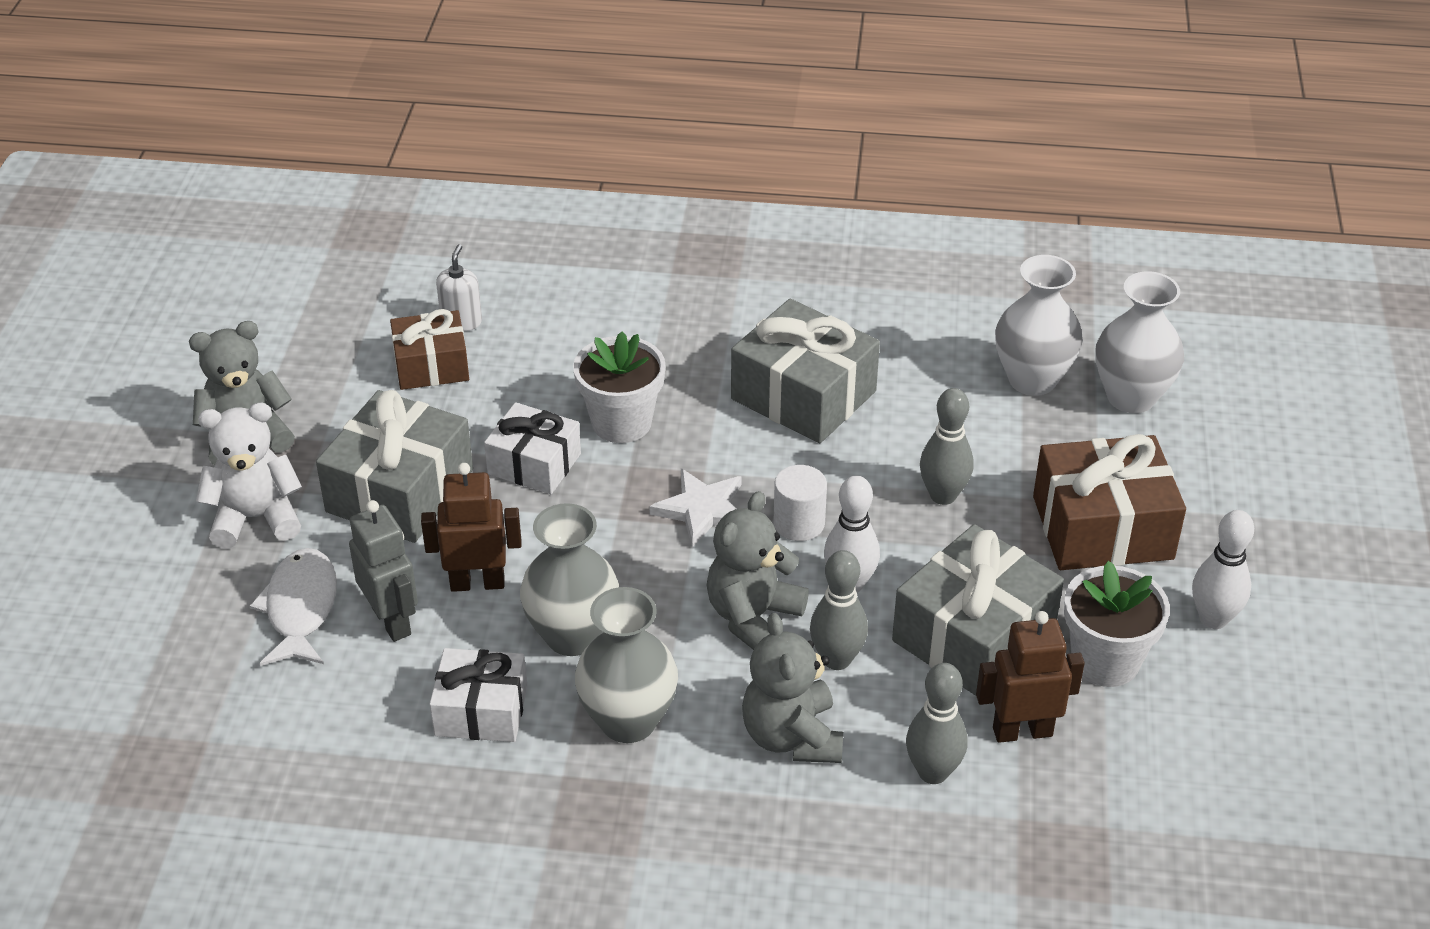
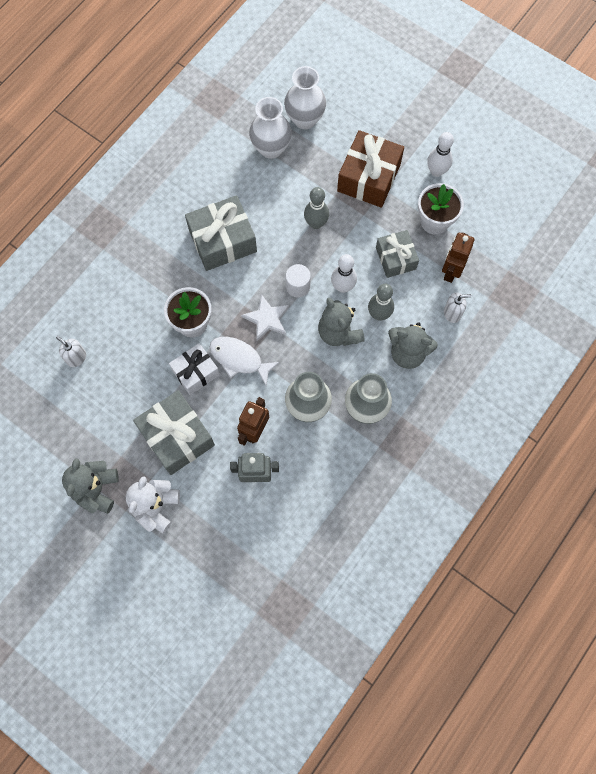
camera: 60 degrees left, 30 degrees up
white fish [250,548,337,666] -> white fish moved to [210,337,280,386]
brown gift [390,309,469,390] -> none
white gift [430,648,527,742] -> none
grey gift [892,524,1064,696] -> grey gift [376,230,419,278], size x0.63
grey bowling pin [906,663,968,784] -> white soap dispenser [444,292,472,323]

